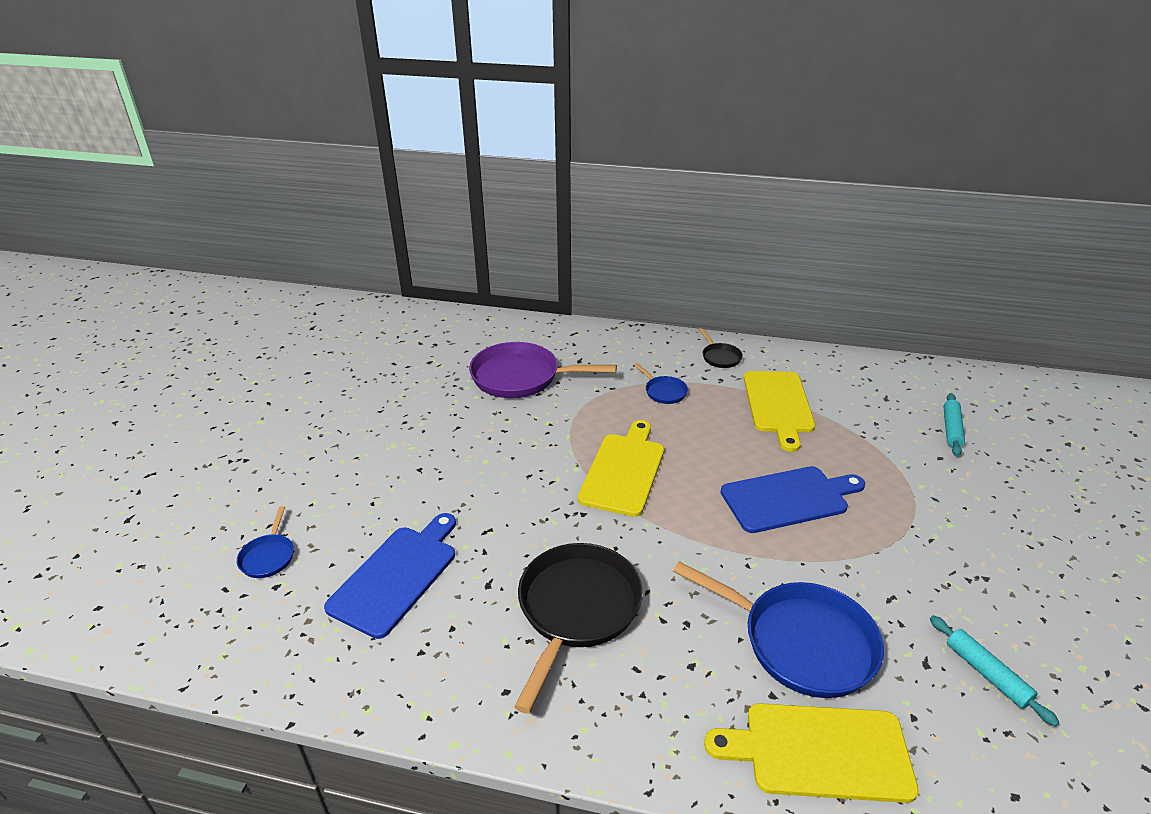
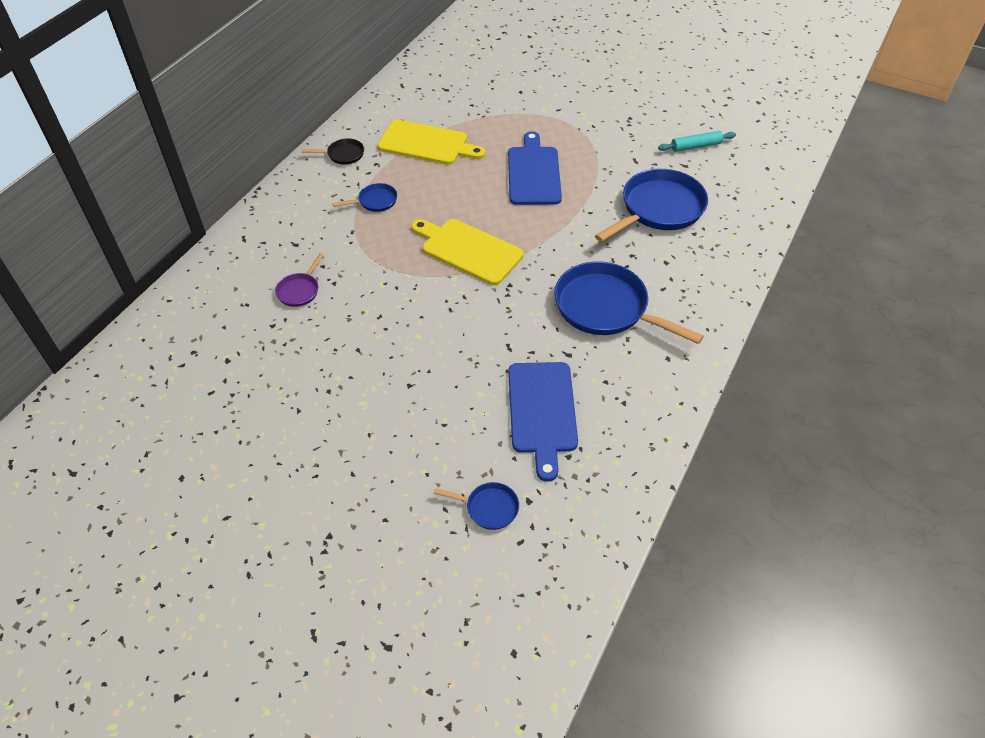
camera: 75 degrees left, 15 degrees up
blue cutting board [324,513,456,639] -> blue cutting board turned 135 degrees counterclockwise [508,362,578,482]
purple pan [469,342,617,398] -> purple pan [275,253,324,307], size x0.47
black pan [514,543,643,714] -> blue pan [554,261,704,344]
yellow cutting board [704,703,919,803] -> none
turquoise rolling pin [943,393,965,456] -> none

